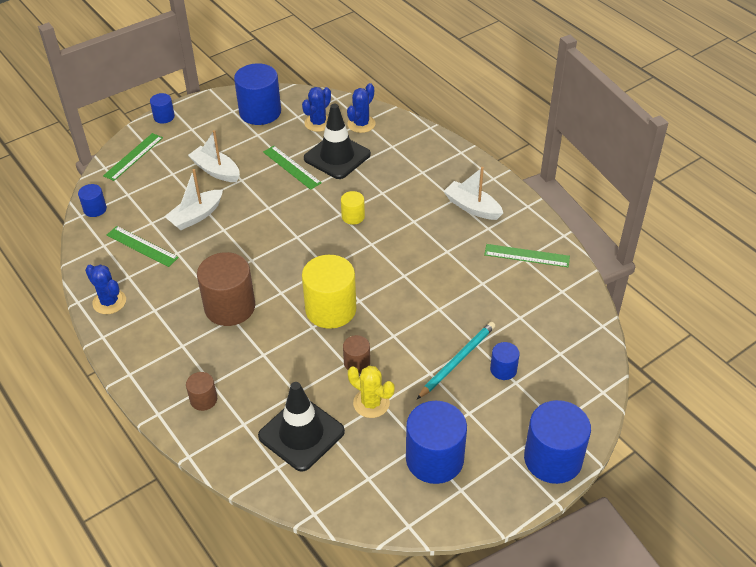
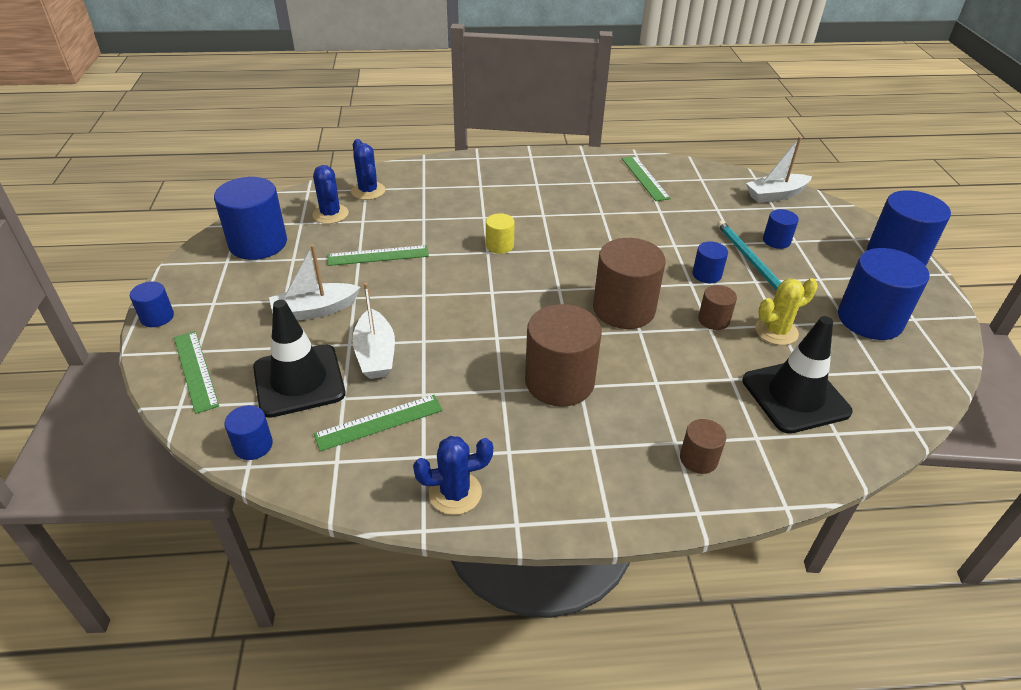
camera: 60 degrees left, 5 degrees down
yellow cylinder [302,255,356,329] -> brown cylinder [593,238,666,329]
black traffic cone [304,104,371,179] -> black traffic cone moved to [253,300,346,418]
white boat [444,167,503,220] -> white boat moved to [746,136,812,203]
green ruler [484,244,570,267] -> green ruler turned 60 degrees counterclockwise [622,156,671,201]
none -> blue cylinder [692,241,728,283]

